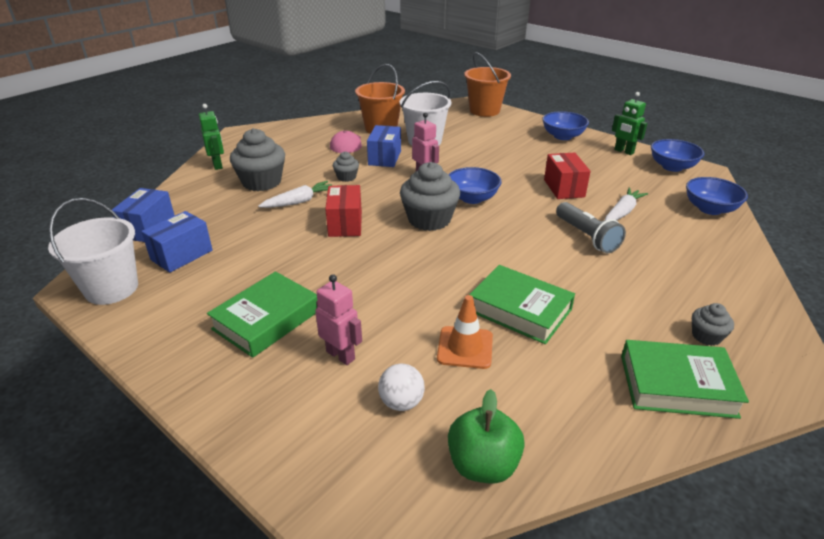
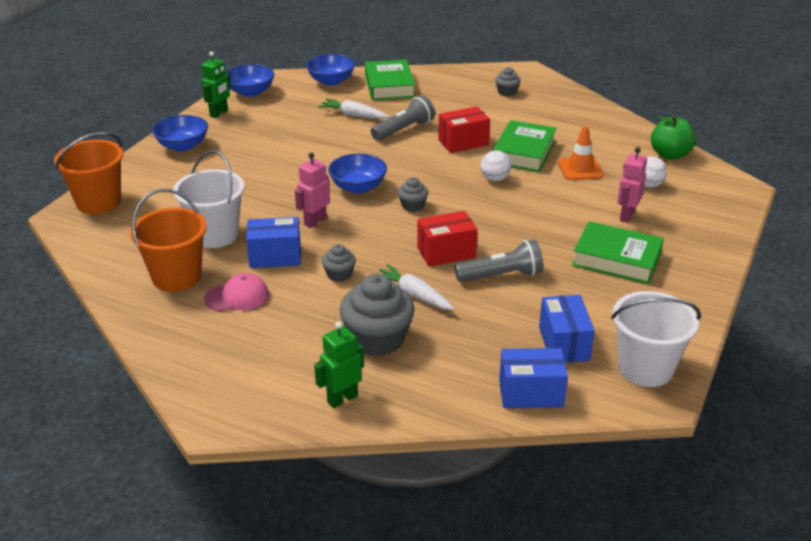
camera: 105 degrees left, 0 degrees up
blue box [141,211,213,273] -> blue box turned 60 degrees clockwise [539,295,595,363]
grey cupcake [400,162,460,231] -> grey cupcake [398,177,428,212], size x0.50
red box [544,152,591,199] -> red box moved to [438,106,490,153]
green book [621,340,749,419] -> green book moved to [365,60,415,100]
none -> grey flashlight [455,240,543,282]
none -> white ball [481,150,511,181]

